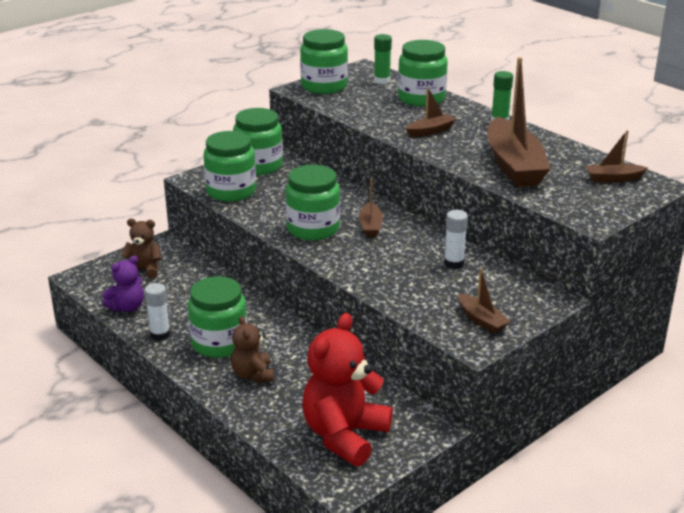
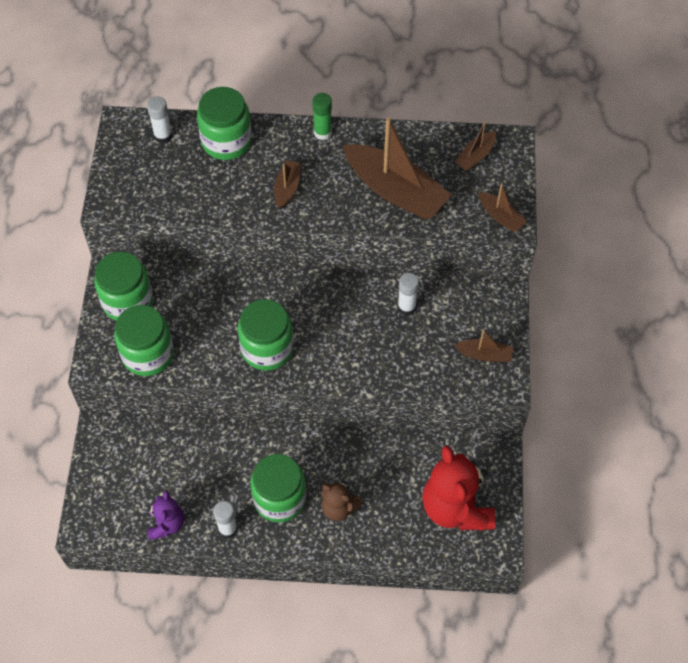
camera: 45 degrees left, 30 degrees up
brown teddy bear [121,218,162,279] -> none
green jar [300,29,348,94] -> none
brown boat [359,178,383,237] -> brown boat moved to [478,183,527,232]
green glue stick [374,34,392,84] -> white glue stick [147,96,172,143]

